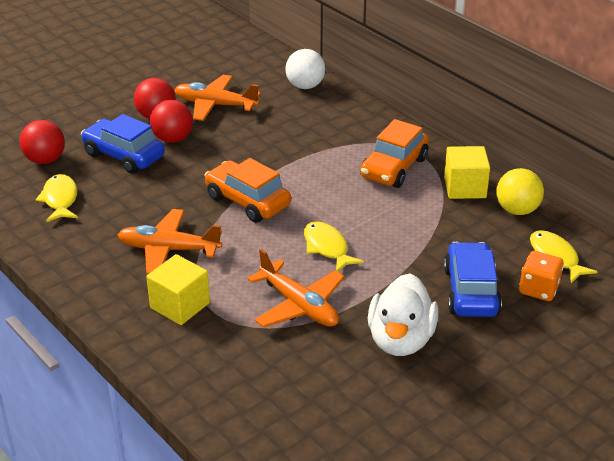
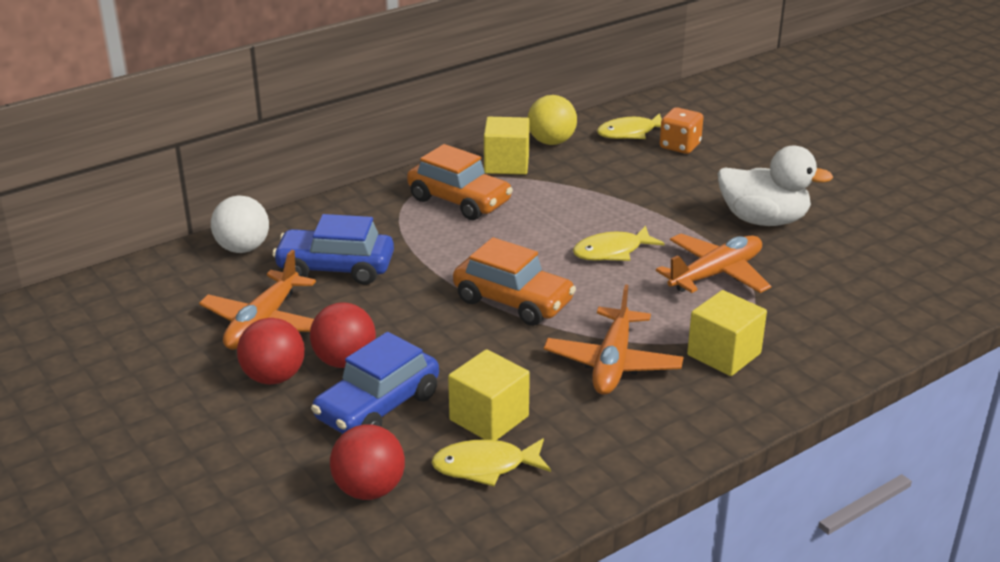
camera: 85 degrees left, 5 degrees down
orange car [204,158,291,223] -> orange car turned 105 degrees counterclockwise [453,237,576,326]
blue car [444,242,502,317] -> blue car moved to [272,214,394,285]
none -> yellow cube [448,349,530,440]

